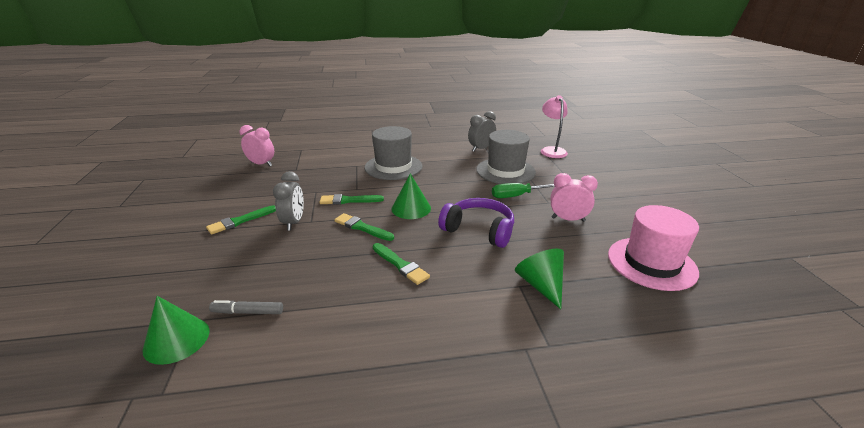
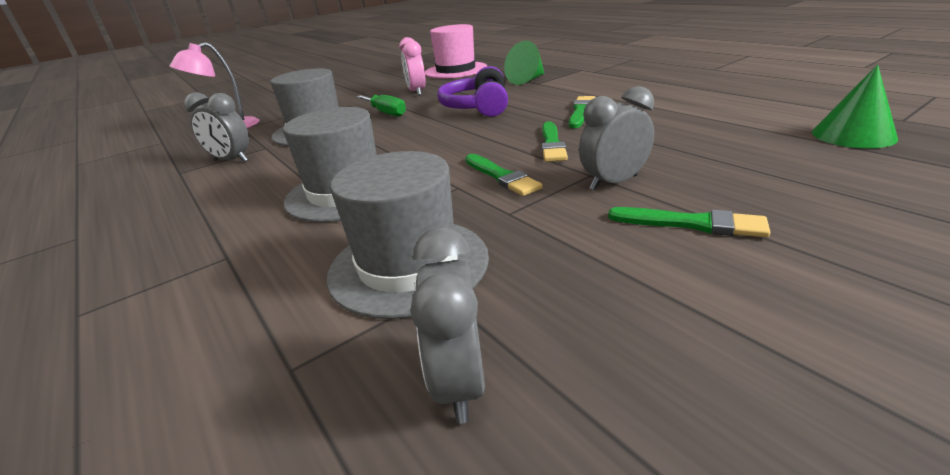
camera: 115 degrees left, 0 degrees up
grey marker [209,300,283,314] -> none
pink clock [240,125,274,166] -> grey clock [410,227,485,424]
green cone [391,174,431,219] -> none
none -> grey hat [327,151,489,319]

